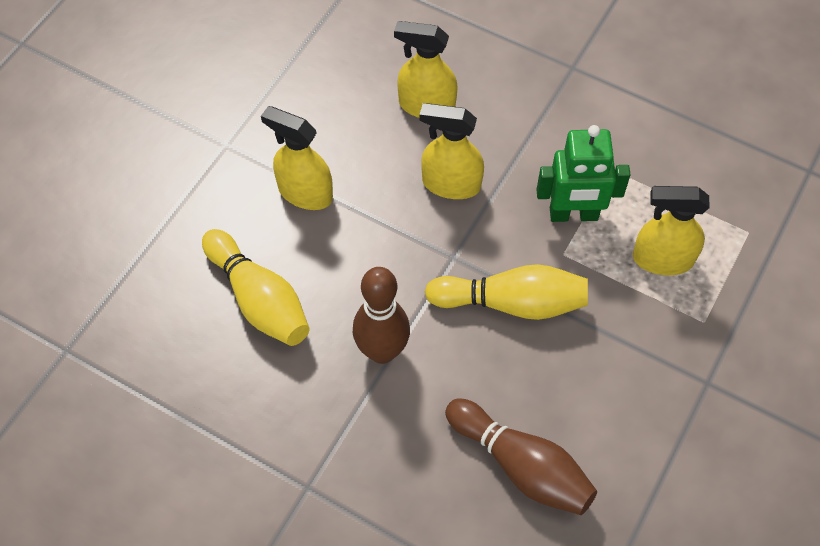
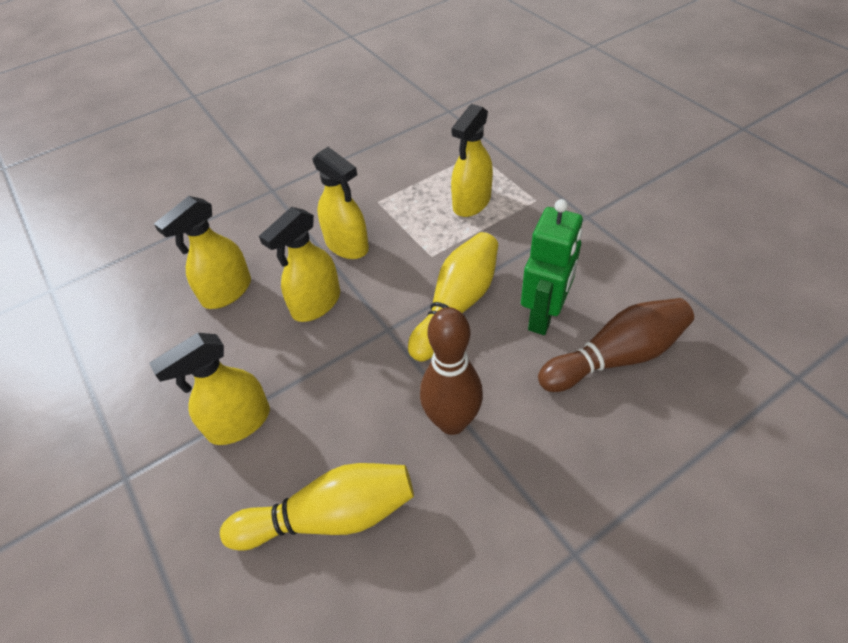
camera: 60 degrees left, 10 degrees down
green robot [536,125,631,222] -> green robot moved to [521,199,583,335]
none -> yellow spray bottle [313,147,369,259]

